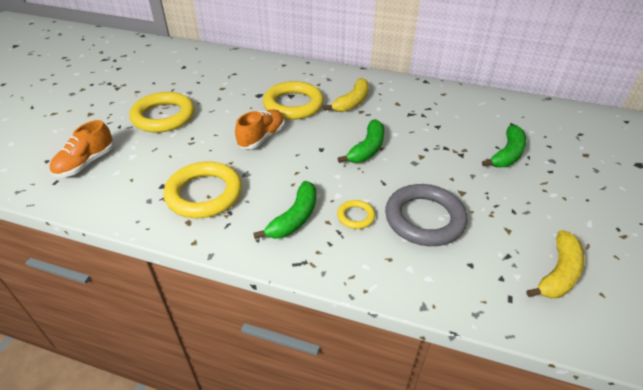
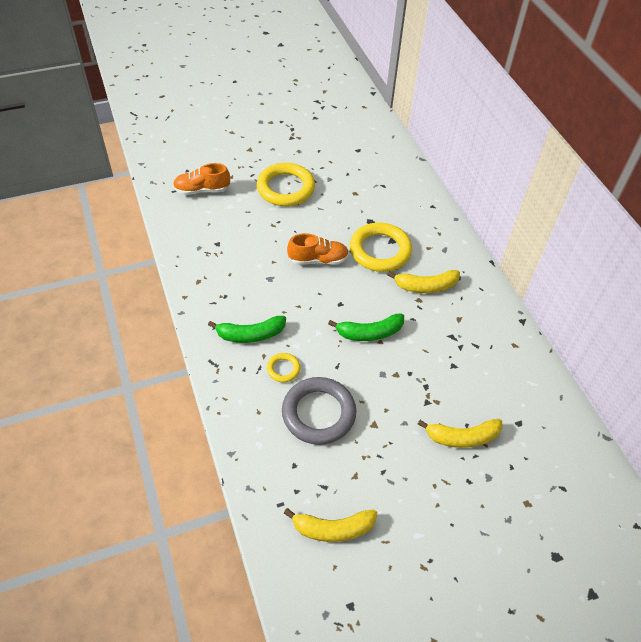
camera: 50 degrees right, 10 degrees up
yellow ring [164,162,242,218] -> none
green banana [482,125,526,167] -> yellow banana [418,419,503,448]

